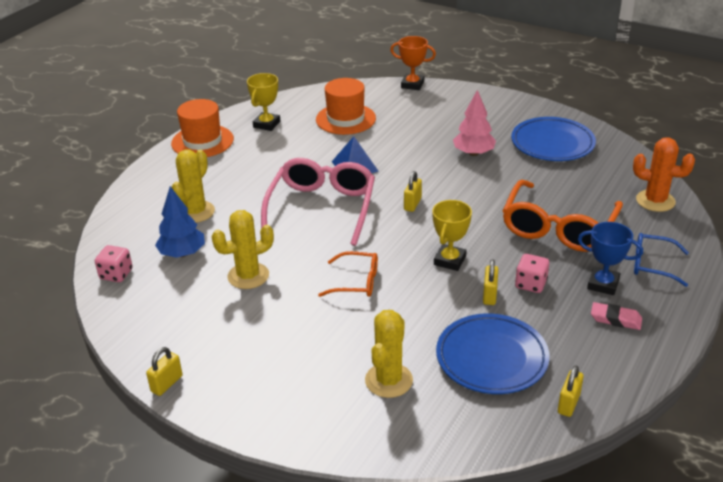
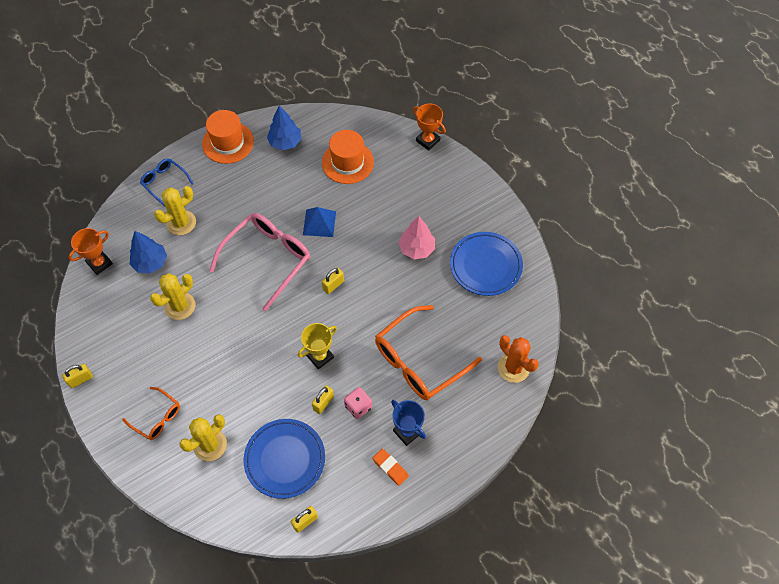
camera: 25 degrees right, 25 degrees up
pink dice [95,245,133,282] -> orange trophy [69,228,113,275]
yellow cactus [212,210,274,289] -> yellow cactus turned 45 degrees counterclockwise [150,273,195,320]
yellow trophy [247,73,280,131] -> blue tree [267,106,301,150]
orange glasses [318,251,378,297] -> orange glasses moved to [122,387,180,440]
pink eraser [591,302,642,330] -> orange eraser [372,449,409,486]
blue glasses [634,233,689,287] -> blue glasses moved to [140,158,194,206]

